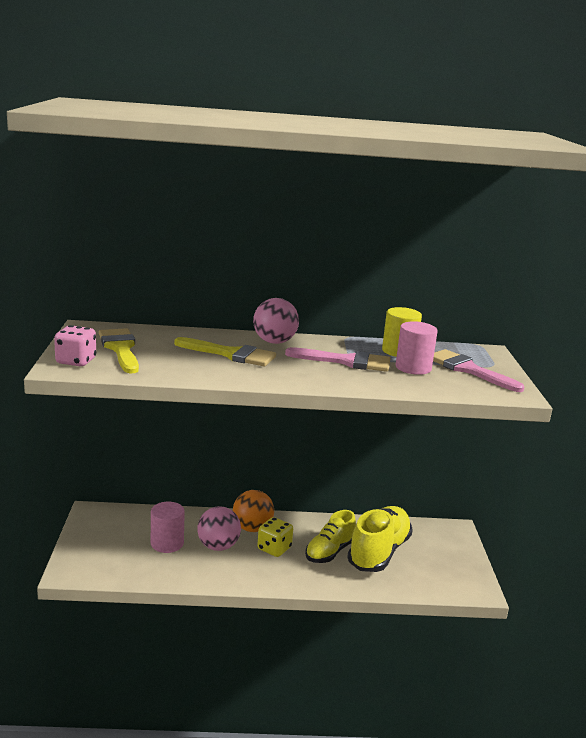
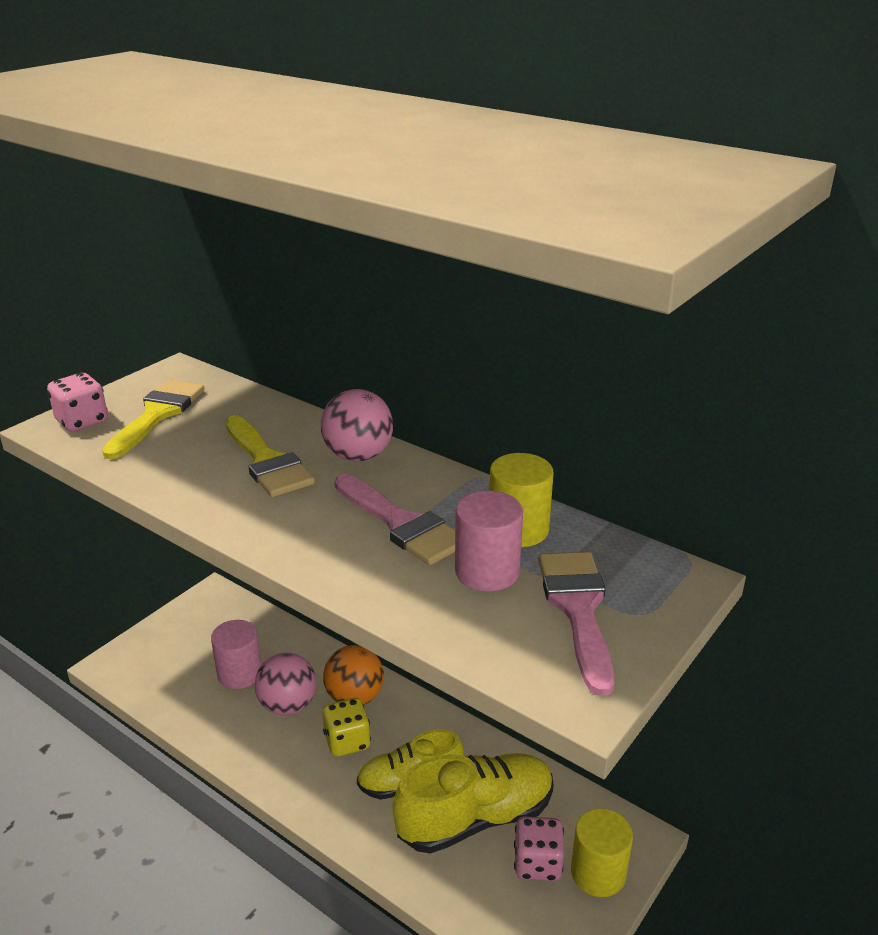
camera: 40 degrees right, 10 degrees up
none -> pink dice [514,816,564,881]
none -> yellow cylinder [571,808,633,897]

